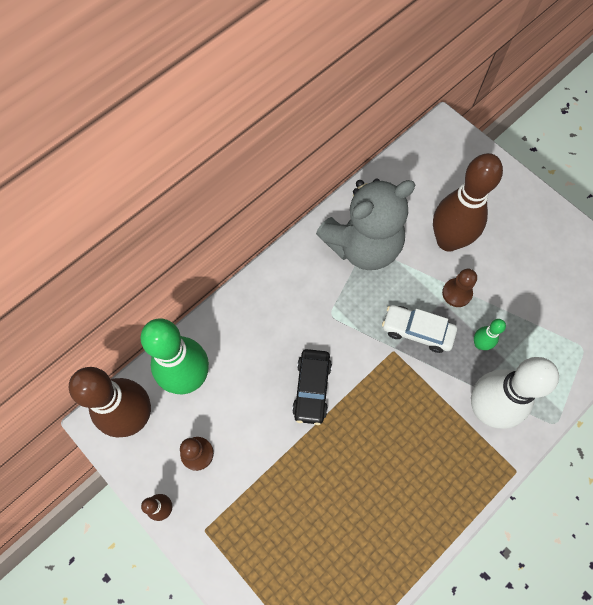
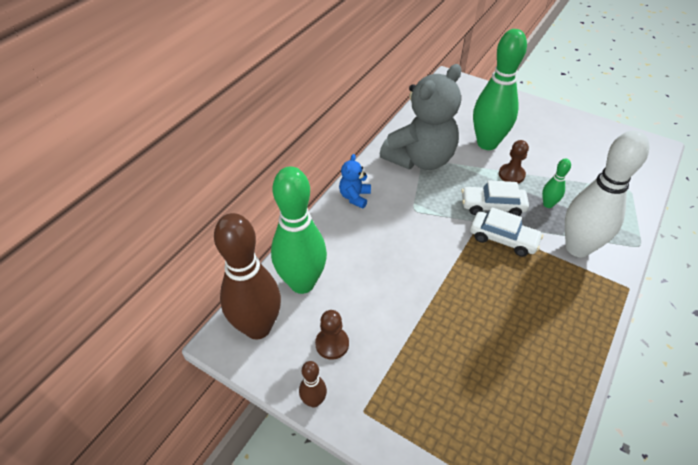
camera: 15 degrees left, 20 degrees down
black car [292,349,332,425] -> none
brown bowling pin [433,153,503,252] -> green bowling pin [473,29,527,150]
none -> blue teddy bear [339,154,371,209]
none -> white car [470,207,543,257]

